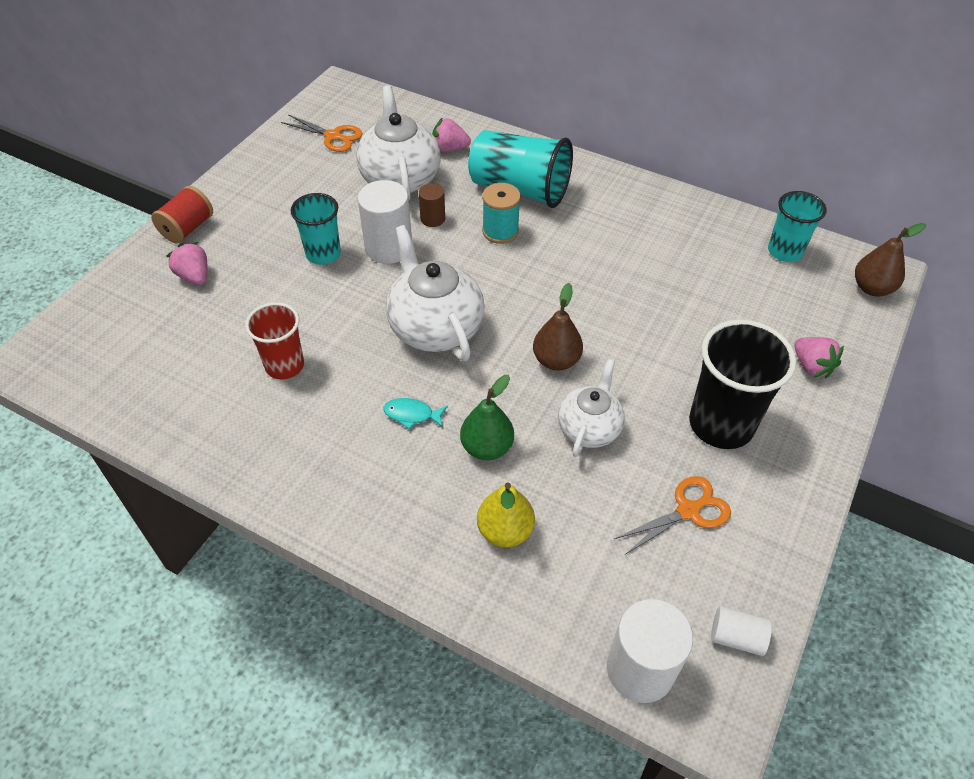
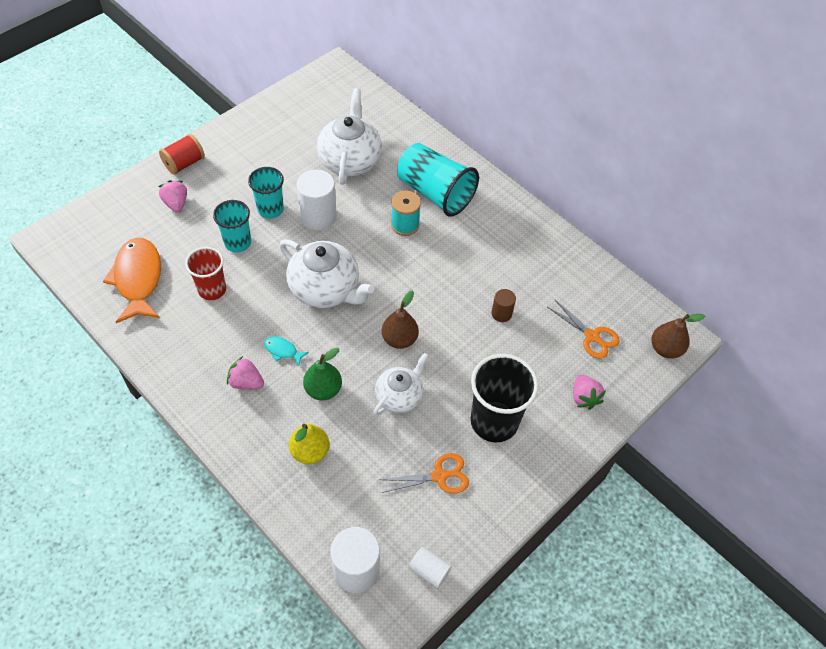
camera: 15 degrees right, 5 degrees up
orange scissors [281,114,363,152] -> orange scissors moved to [547,300,620,359]
white teapot [386,225,485,361] -> white teapot turned 135 degrees clockwise [279,239,374,308]
brown cylinder [419,183,445,227] -> brown cylinder moved to [491,289,516,322]
pink strawberry [432,117,471,152] -> pink strawberry moved to [227,356,264,389]
turquoise cup [768,191,827,262] -> turquoise cup moved to [213,200,251,253]
none -> orange fish [103,238,161,323]

